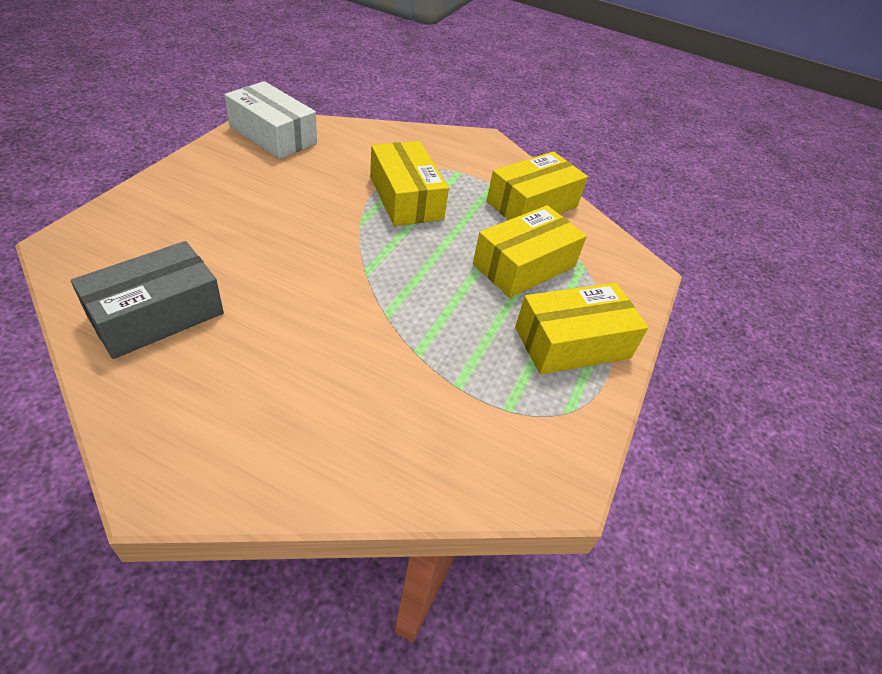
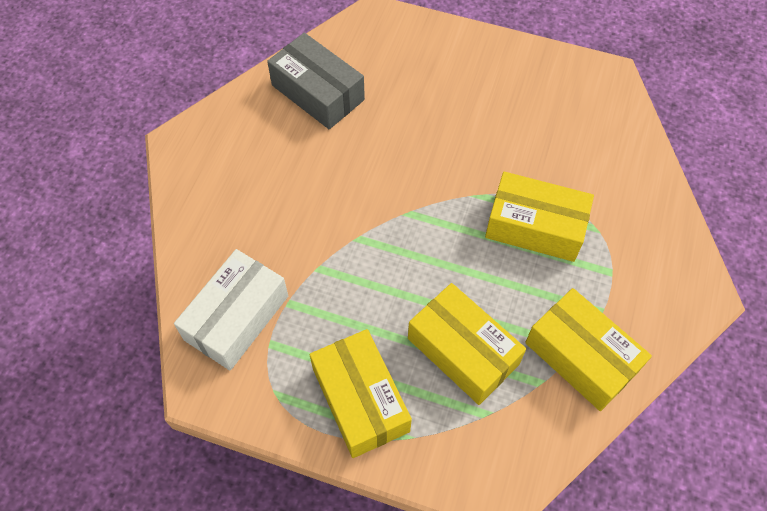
camera: 90 degrees right, 15 degrees up
white box [225,81,317,159] -> white box moved to [174,249,288,371]
yellow box [370,141,449,226] -> yellow box turned 45 degrees clockwise [485,172,594,262]

